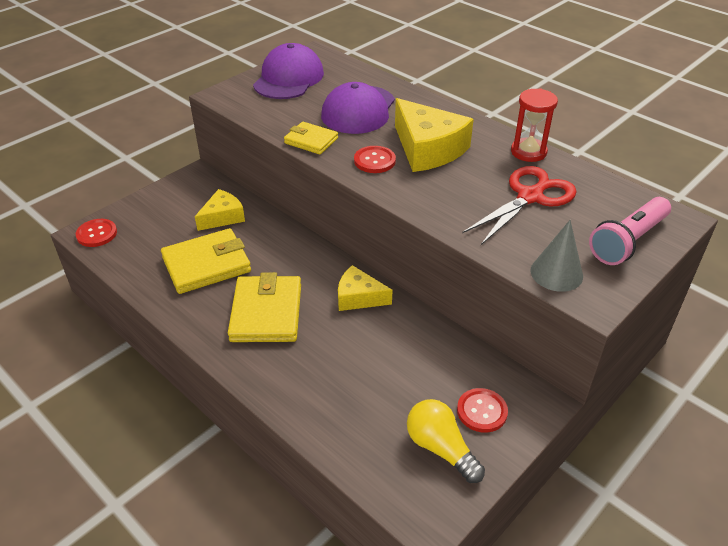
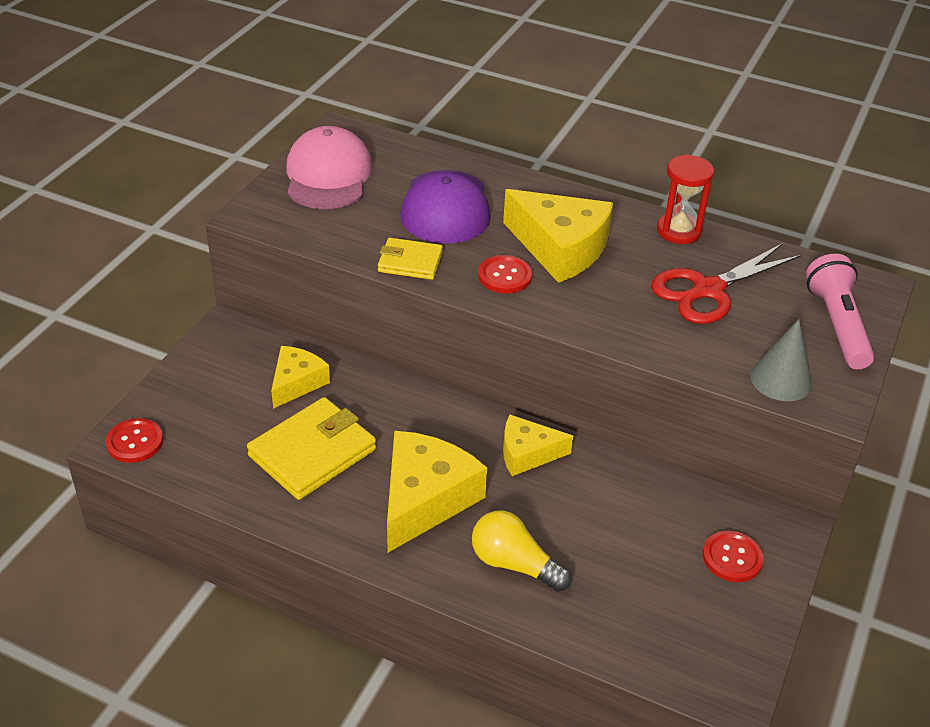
camera: 20 degrees left, 0 degrees up
yellow wallet [228,272,301,342] -> yellow cheese [387,431,487,552]
purple cap [253,43,324,99] -> pink cap [286,126,373,209]
yellow light bulb [407,399,485,483] -> yellow light bulb moved to [472,511,572,592]
red scissors [462,166,577,245] -> red scissors turned 150 degrees counterclockwise [651,243,802,324]
pink flashlight [589,197,671,265] -> pink flashlight turned 150 degrees clockwise [806,254,874,369]

